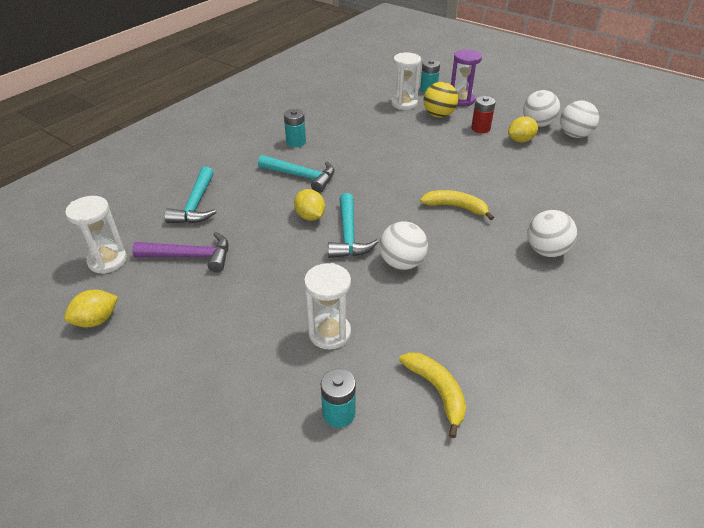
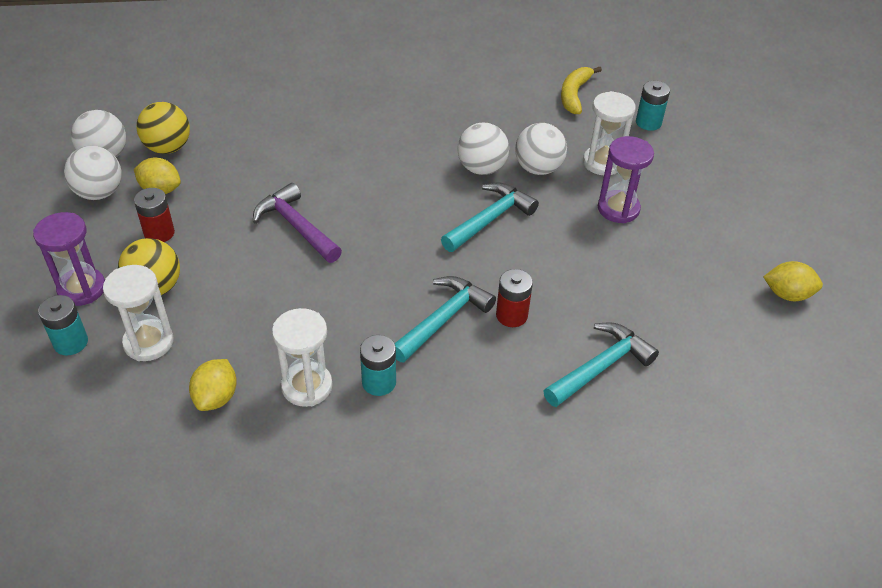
camera: 135 degrees left, 5 degrees up
white hourglass [65,196,127,274] -> white hourglass moved to [272,308,333,407]
purple hammer [132,232,228,273] -> purple hammer moved to [253,183,342,263]
turquoise hammer [258,155,334,193] -> turquoise hammer turned 60 degrees clockwise [394,276,496,362]
yellow lemon [294,189,325,221] -> yellow lemon moved to [189,359,237,411]
yellow banana [420,190,494,220] -> none
white ball [527,210,577,257] -> white ball moved to [515,123,567,175]
none -> yellow ball [136,102,190,154]
none -> red battery [496,269,533,327]
none -> purple hourglass [598,136,654,223]

